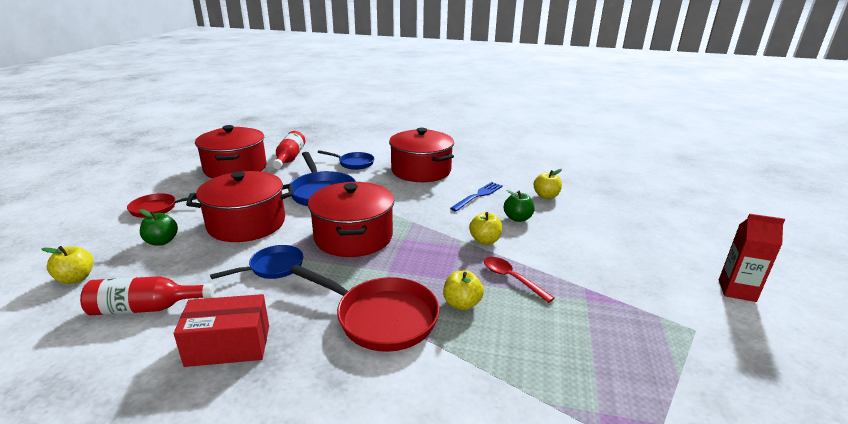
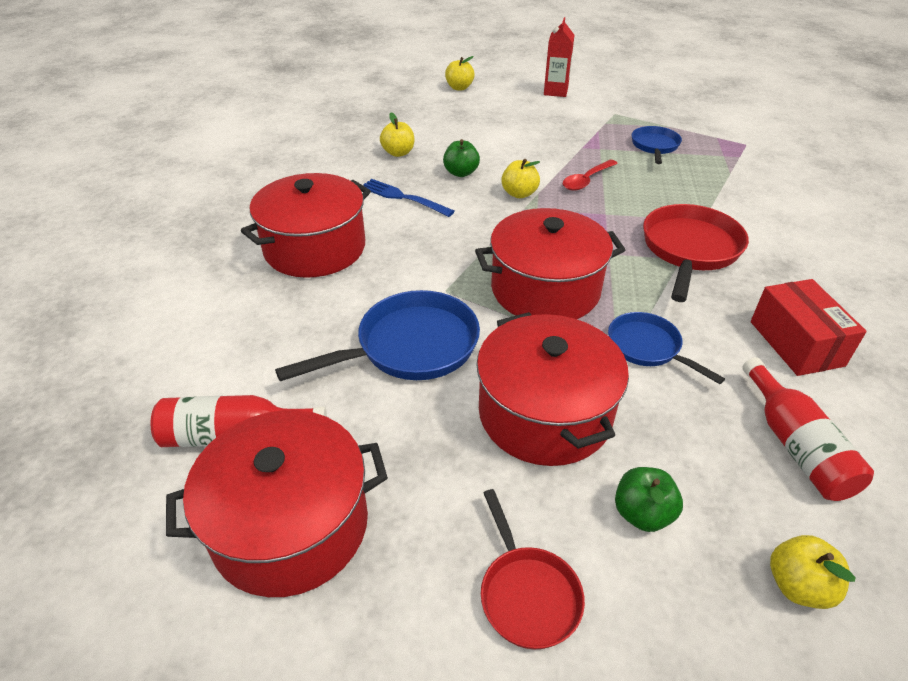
camera: 95 degrees left, 15 degrees up
blue pan [318,150,374,170] -> blue pan moved to [632,126,682,164]
yellow apple [443,271,484,310] -> yellow apple moved to [445,56,475,91]

